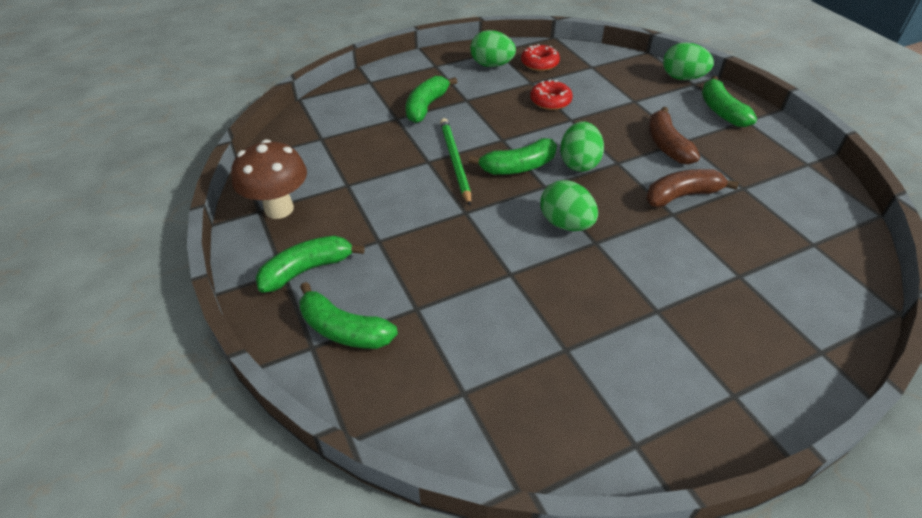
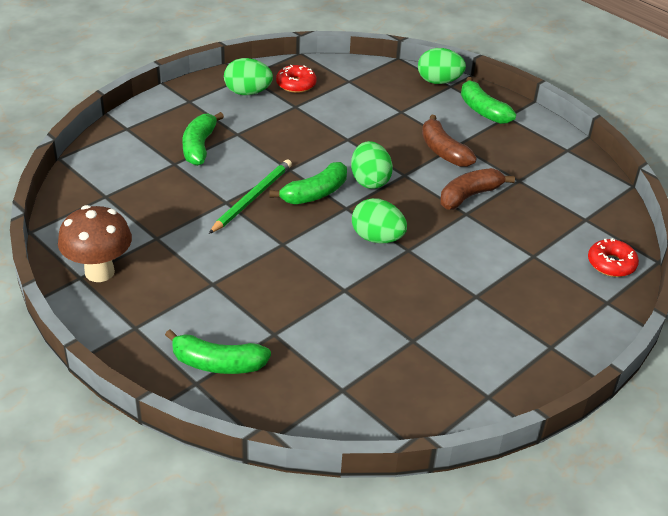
camera: 20 degrees left, 5 degrees down
green banana [256,235,365,293] -> none
green pencil [440,118,471,206] -> green pencil turned 60 degrees clockwise [209,159,292,234]
red donut [530,79,573,110] -> red donut moved to [588,238,639,277]

